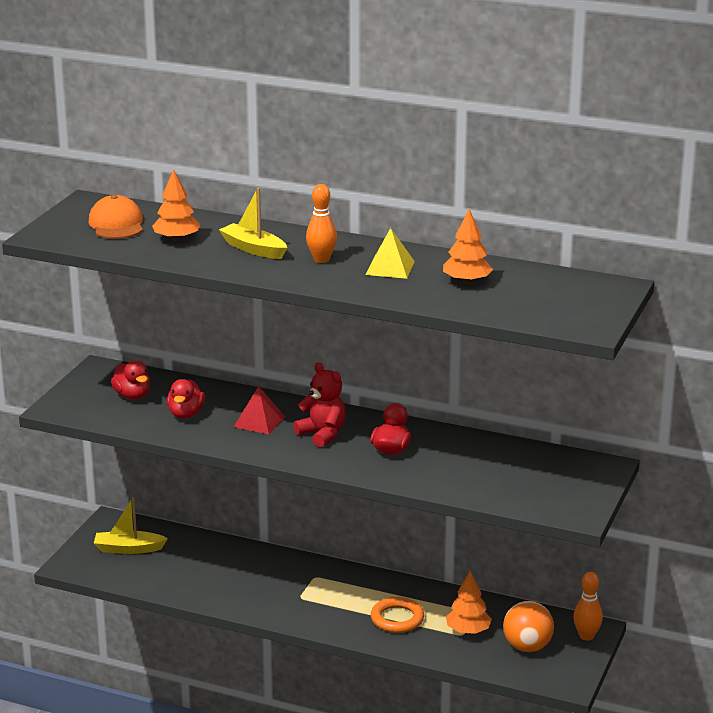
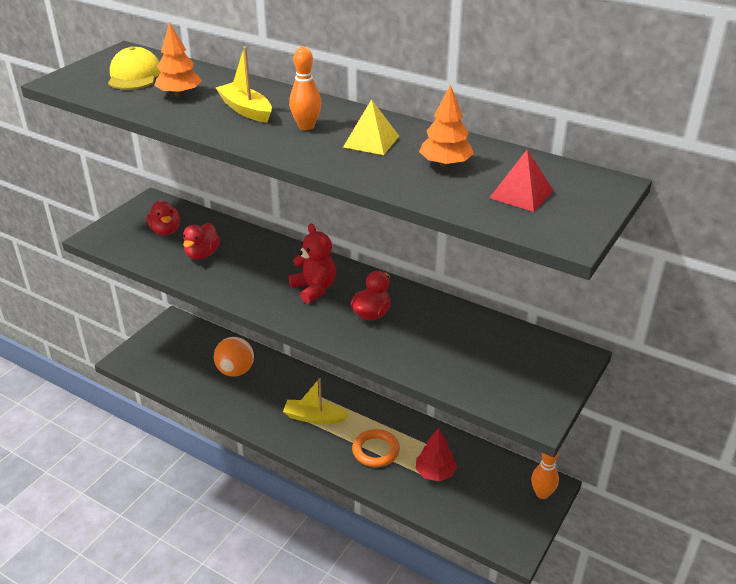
camera: 10 degrees right, 10 degrees up
orange cap [88,195,143,239] -> yellow cap [108,46,161,90]
yellow boat [94,497,168,554] -> yellow boat moved to [283,378,350,424]
red pyramid [234,386,285,434] -> red pyramid moved to [489,150,554,212]
orange tree [446,571,492,634] -> red tree [416,428,457,482]
orange ball [503,601,554,652] -> orange ball moved to [214,337,254,377]

